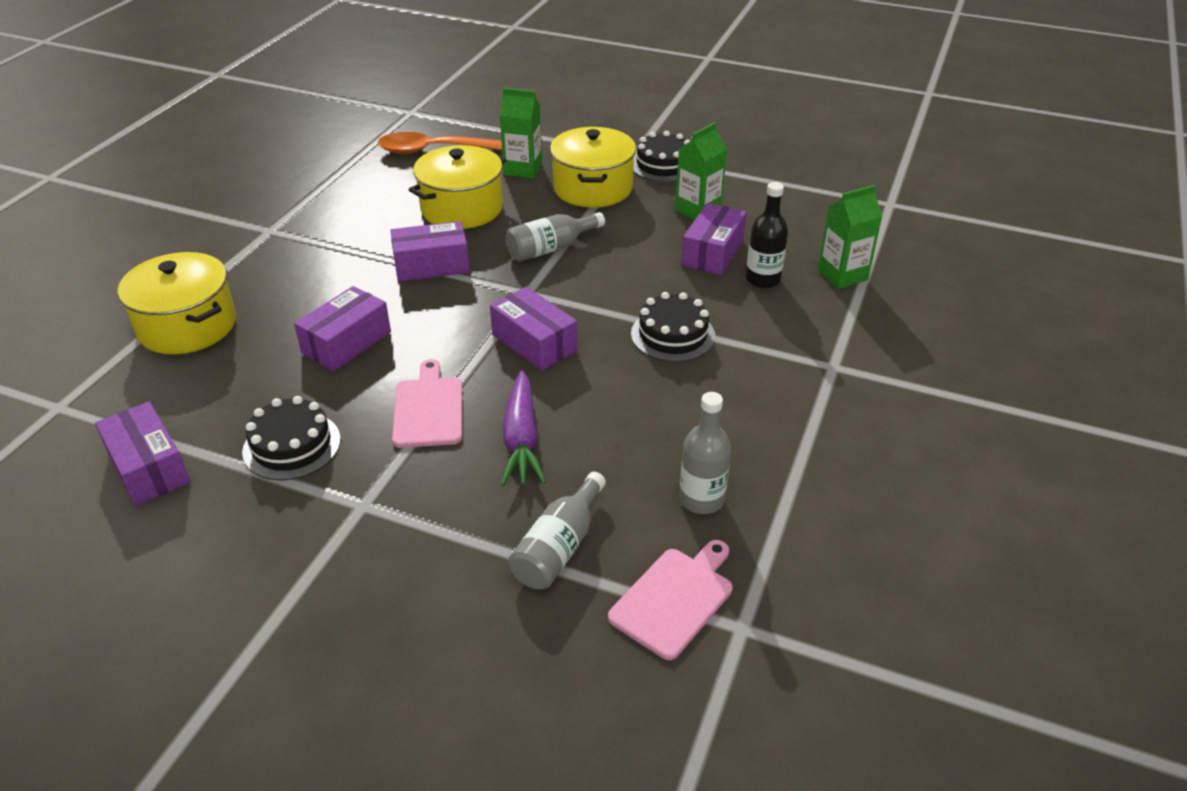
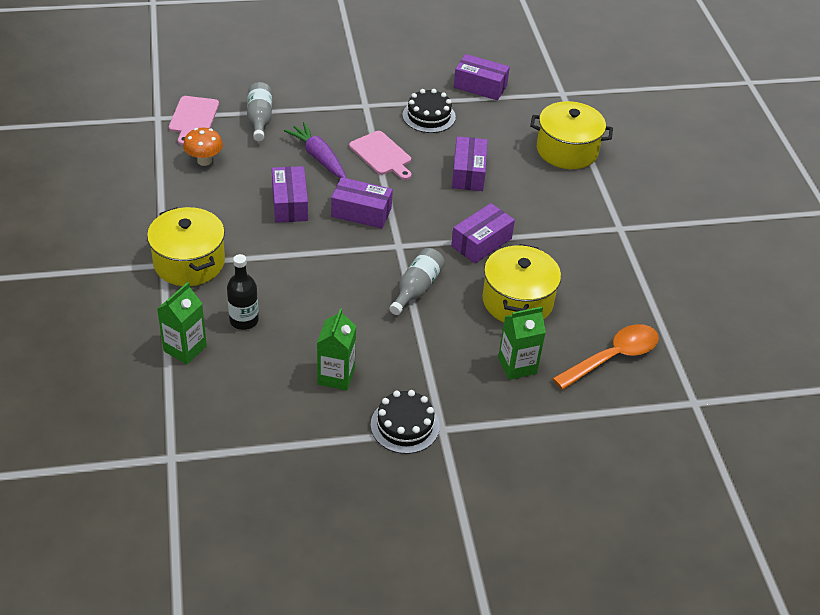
camera: 145 degrees right, 5 degrees up
yellow pot [550,127,636,208] -> yellow pot moved to [147,207,225,286]
black cake [631,292,715,362] -> none
grey bottle [679,392,731,514] -> orange mushroom [183,128,223,166]
purple box [681,203,747,275] -> purple box moved to [272,166,308,223]

